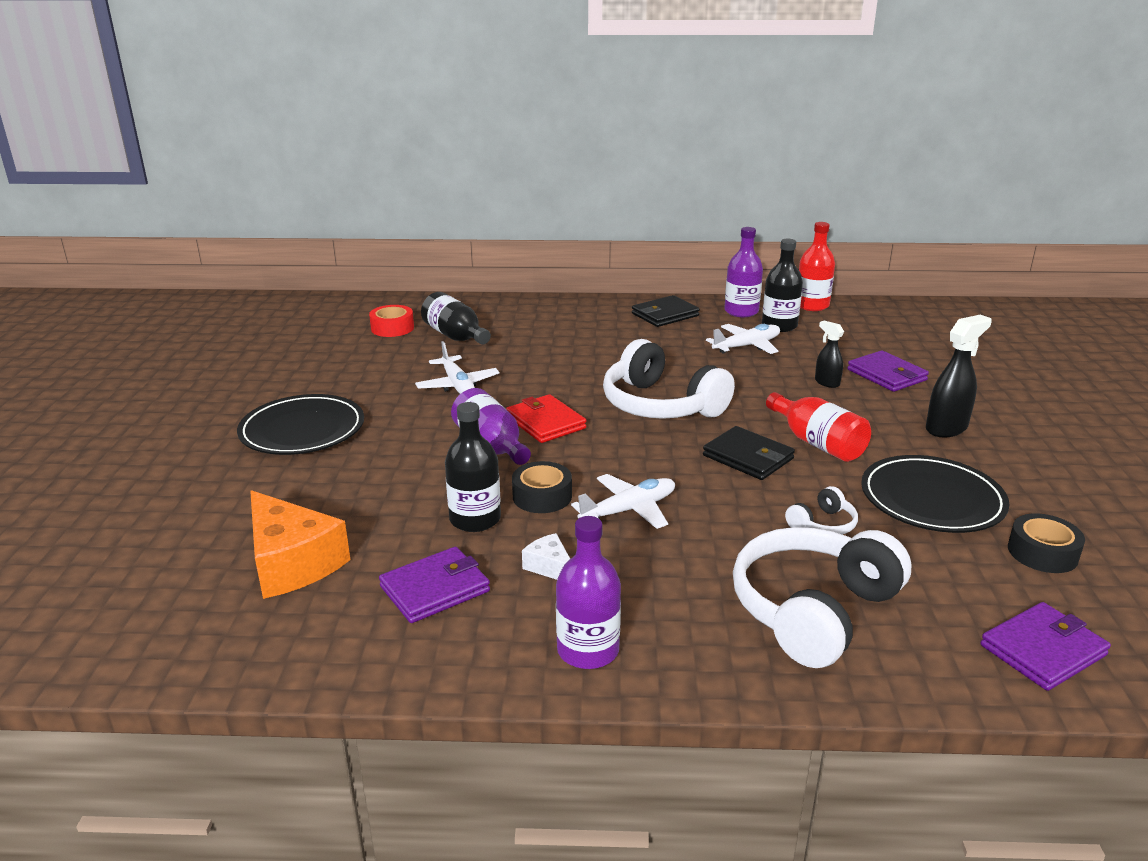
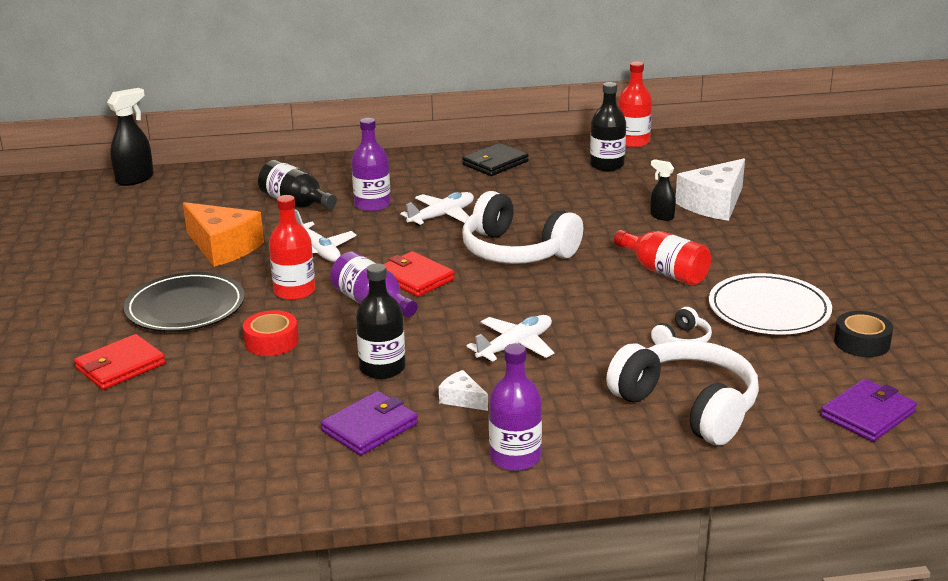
camera: 10 degrees left, 0 degrees up
orange cheese [250,490,351,599] -> orange cheese moved to [183,202,264,267]
red tape [369,305,414,337] -> red tape moved to [243,310,299,356]
black tape [512,461,572,513] -> none
black wallet [703,426,795,480] -> none
white plane [706,324,780,354] -> white plane moved to [400,192,474,226]
purple bottle [724,227,763,317] -> purple bottle moved to [351,118,391,212]
white headphones [733,527,912,668] -> white headphones turned 105 degrees clockwise [606,340,759,445]
purple wallet [847,350,929,392] -> white cheese [676,158,745,221]
black plate [861,455,1009,533] -> white plate [709,273,832,335]
black spray bottle [926,314,992,437] -> black spray bottle moved to [107,88,154,186]
none -> red wallet [74,334,166,390]
none -> red bottle [269,195,315,300]

